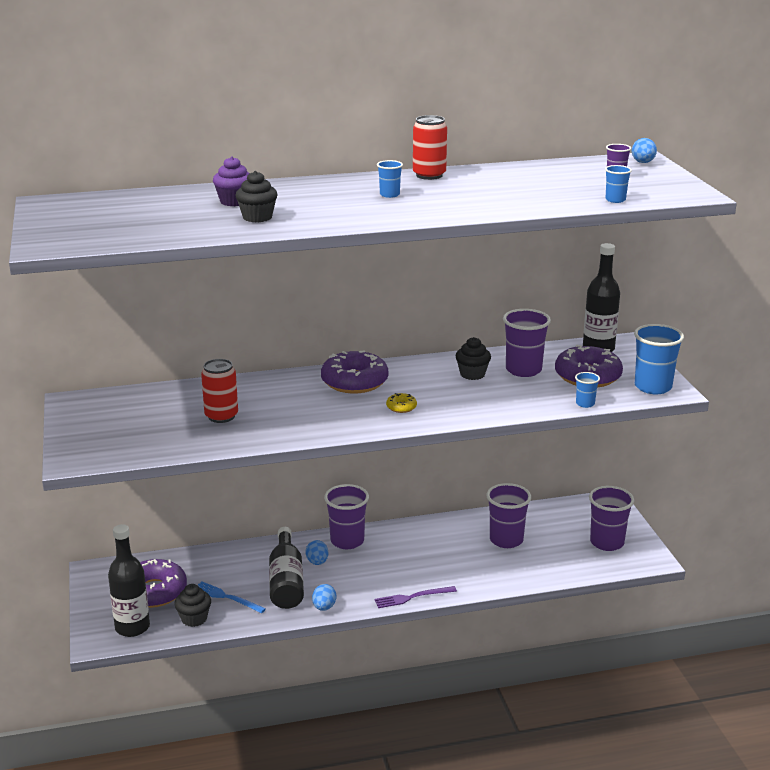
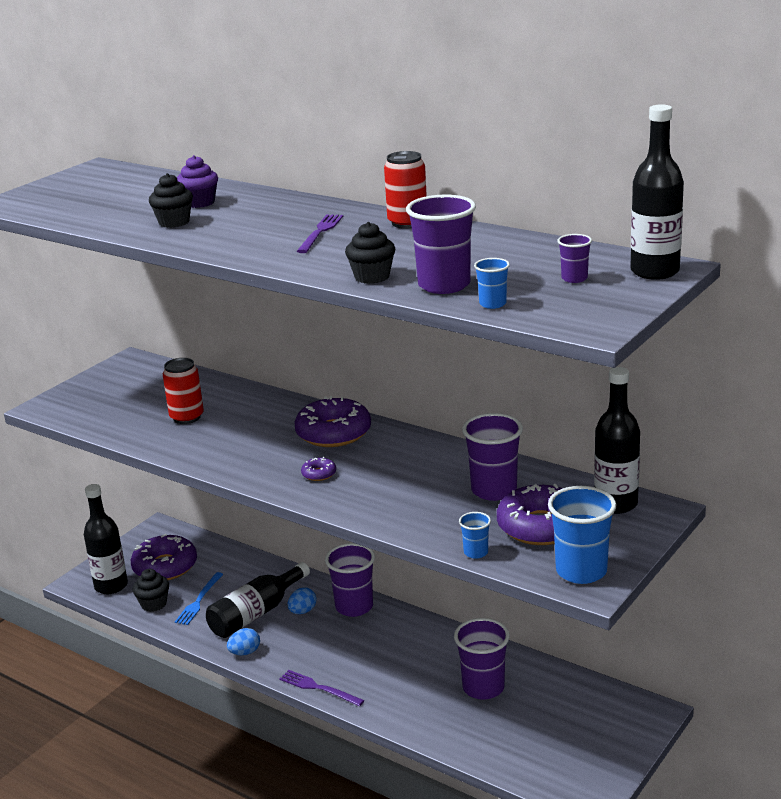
camera: 50 degrees right, 0 degrees up
blue fork [198,581,266,613] -> blue fork turned 150 degrees counterclockwise [175,572,223,625]
blue cup [377,160,403,198] -> purple fork [297,214,343,253]
yellow donut [386,393,417,413] -> purple donut [301,457,336,481]
black cupcake [456,337,491,380] -> black cupcake moved to [345,222,395,284]
purple cup [589,486,634,551] -> purple cup moved to [406,195,476,294]
blue egg [632,138,657,163] -> black bottle [630,104,684,280]

